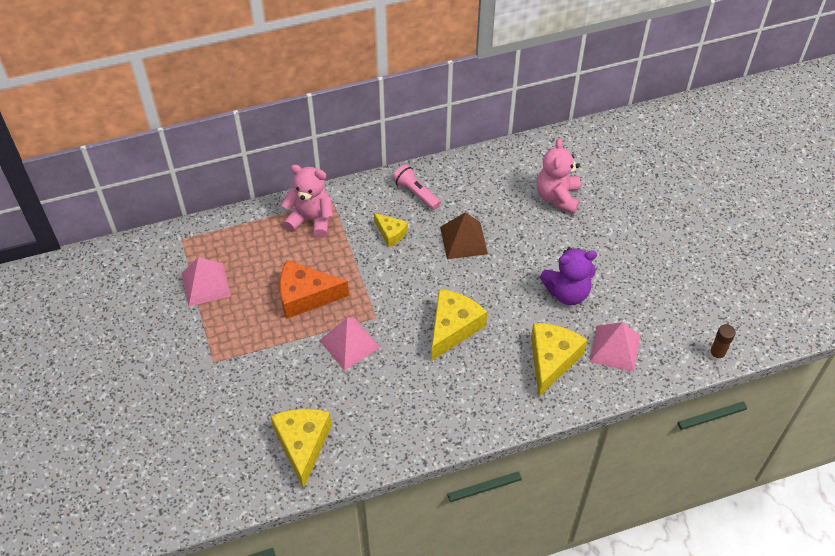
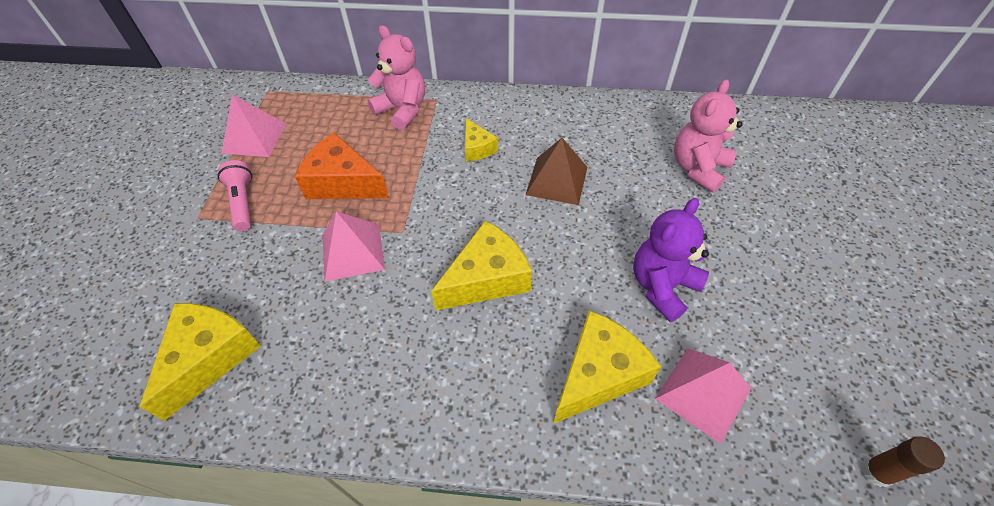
camera: 25 degrees right, 0 degrees up
pink flashlight [392,164,441,210] -> pink flashlight moved to [217,160,252,231]
purple teddy bear [540,247,597,305] -> purple teddy bear turned 120 degrees clockwise [633,198,709,322]

